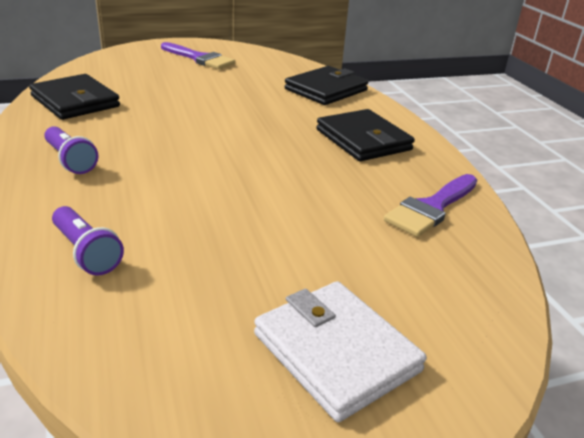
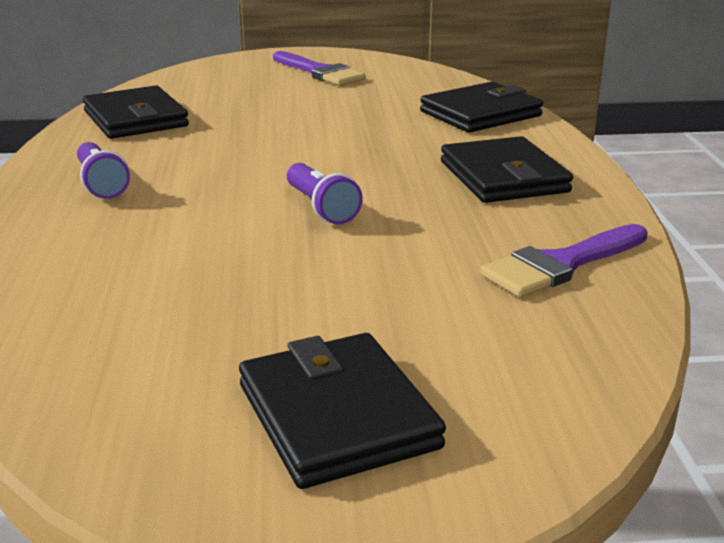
camera: 15 degrees right, 5 degrees down
purple flashlight [52,206,124,276] -> purple flashlight moved to [287,163,363,225]
white wallet [254,281,427,422] -> black wallet [239,333,446,489]

